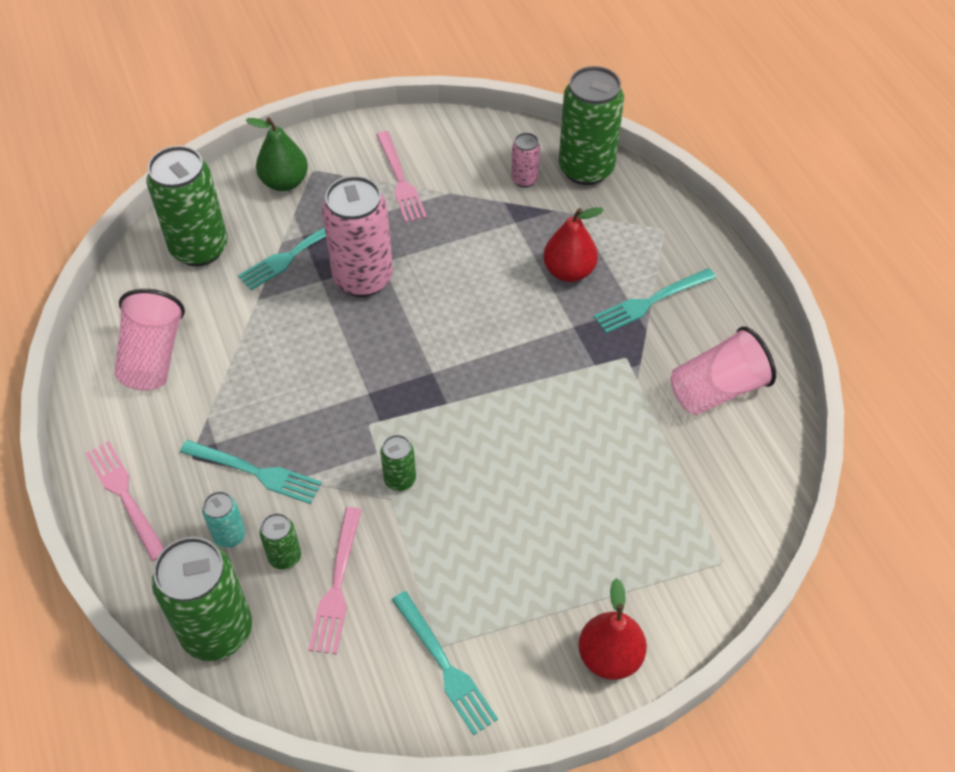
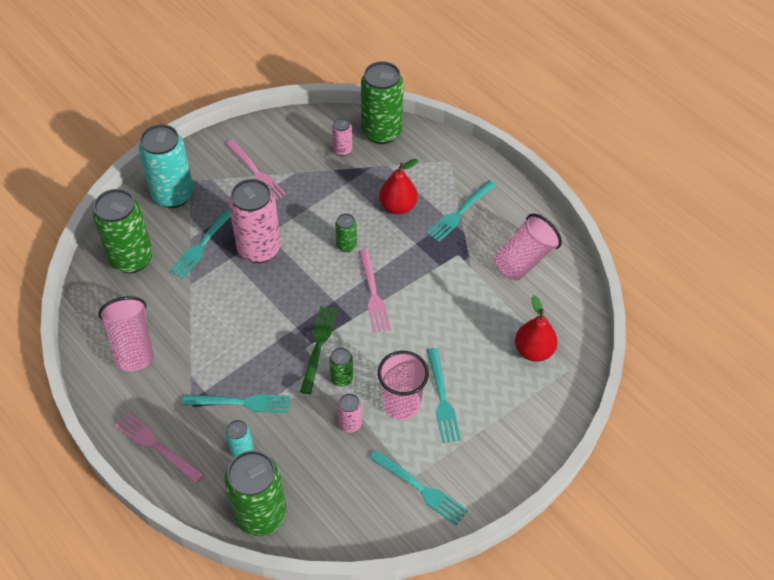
camera: 20 degrees left, 0 degrees up
green pear [246,117,308,191] -> turquoise can [139,124,194,208]
green can [259,513,301,570] -> green can moved to [335,213,357,252]
pink fork [309,507,362,654] -> pink fork moved to [358,249,391,333]
red pear [579,578,647,680] -> red pear moved to [515,295,558,362]
none -> green fork [300,306,338,394]
none -> pink can [337,393,362,433]
none -> pink cup [378,351,429,420]
none -> turquoise fork [427,348,461,443]

